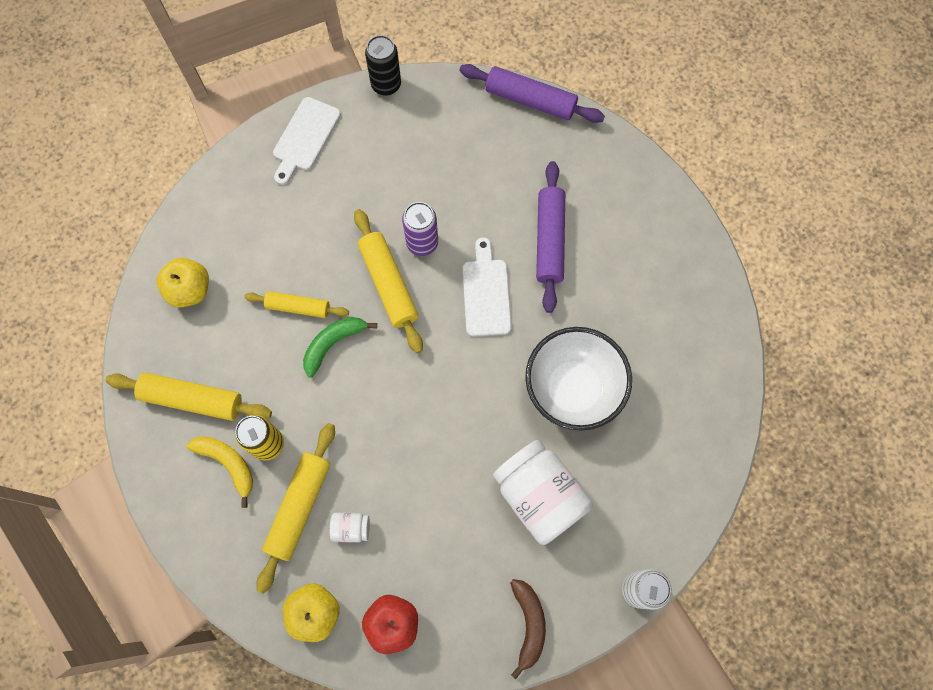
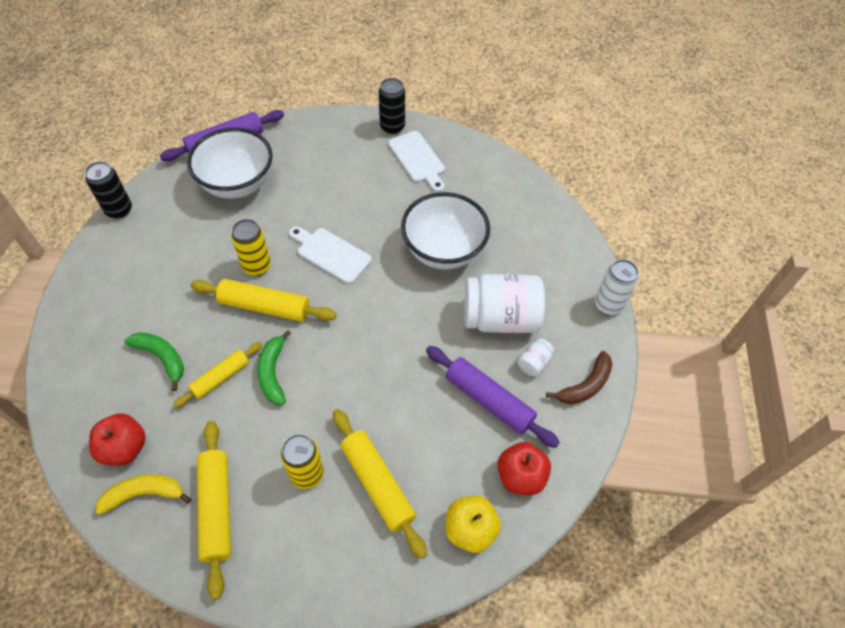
camera: 55 degrees left, 15 degrees down
yellow rolling pin [106,373,272,421] -> yellow rolling pin turned 60 degrees counterclockwise [197,421,231,600]
yellow apple [157,258,209,308] -> red apple [89,413,146,466]
yellow banana [187,436,253,508] -> yellow banana moved to [95,475,191,515]
white cutting board [273,97,341,185] -> white cutting board moved to [388,131,445,192]
white jar [330,512,370,542] -> white jar moved to [518,338,554,376]
purple can [402,202,438,256] -> yellow can [231,219,271,276]
brown banana [510,579,546,679] -> brown banana turned 105 degrees clockwise [546,351,612,404]
purple rolling pin [536,161,565,313] -> purple rolling pin moved to [426,346,560,448]
none -> green banana [125,332,184,391]
none -> white bowl [187,128,273,199]
none -> black can [379,78,405,134]

